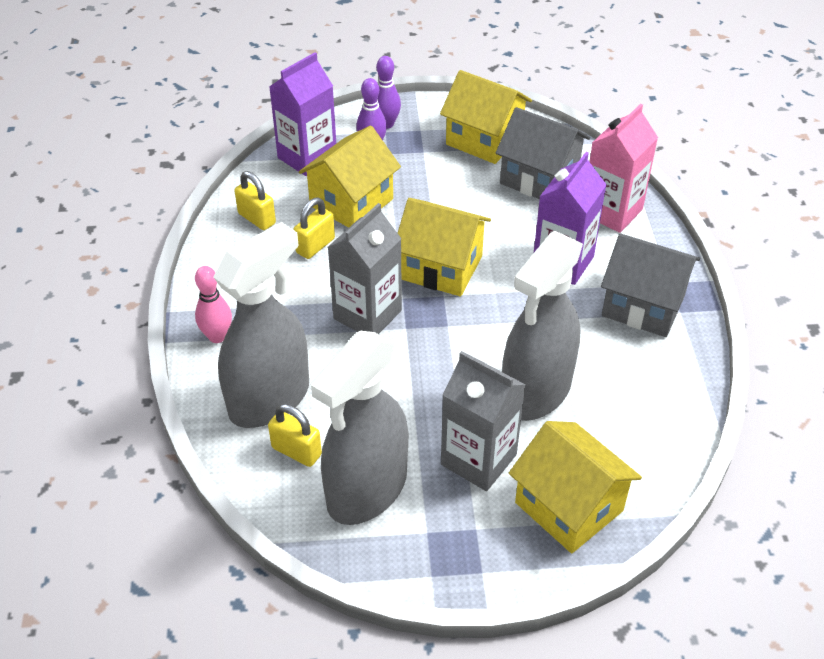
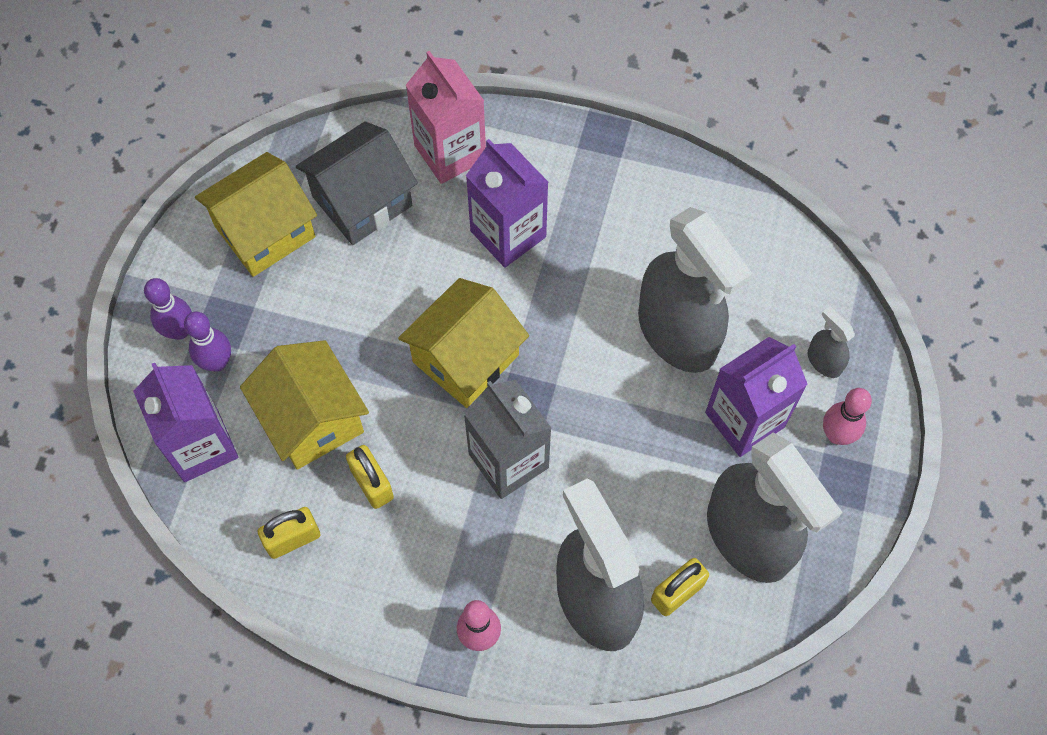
camera: 70 degrees left, 20 degrees up
grey carton [441,351,525,491] -> purple carton [705,337,808,457]
yellow house [509,421,642,553] -> grey spray bottle [808,306,855,378]
grey house [601,233,700,337] -> none
none -> pink bowling pin [823,388,872,445]

